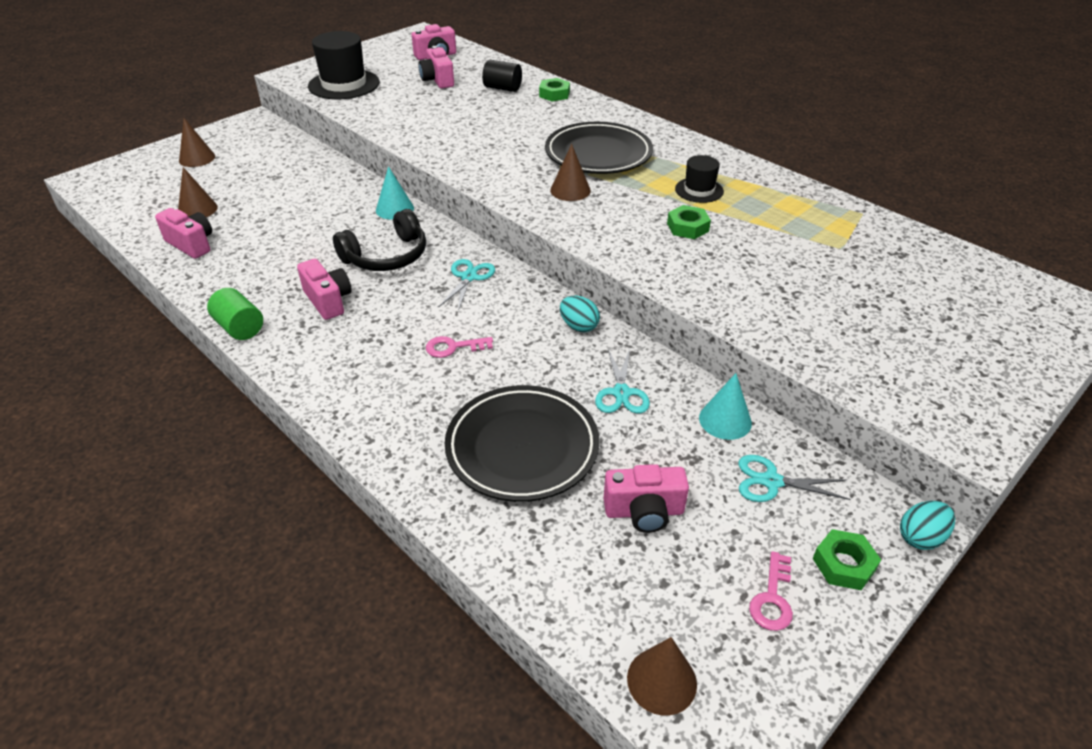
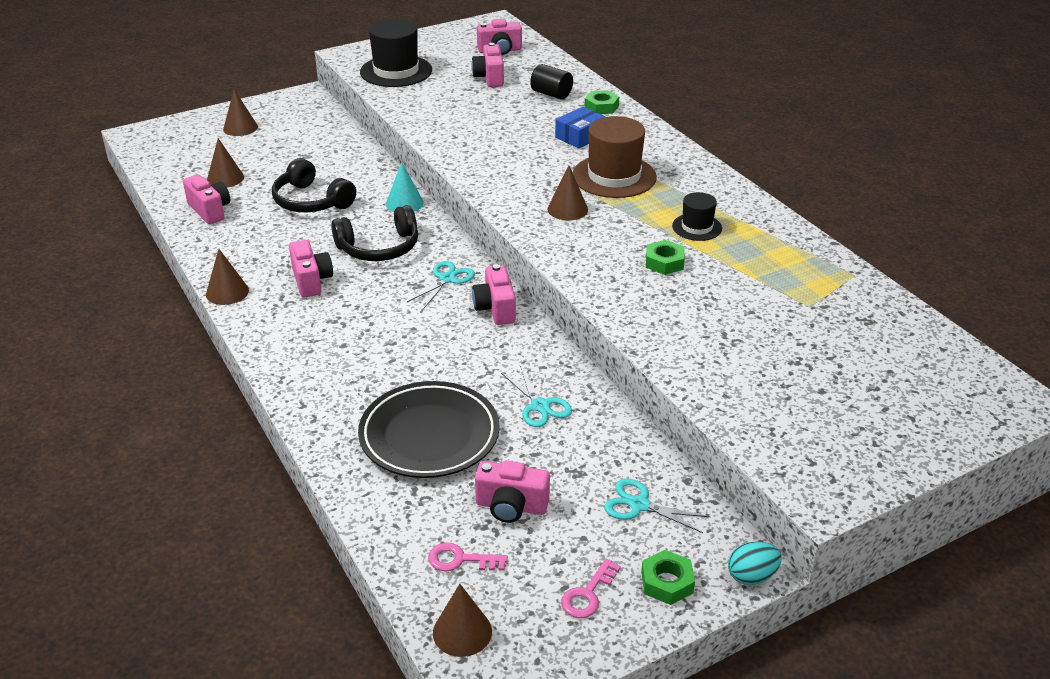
camera: 15 degrees right, 5 degrees down
green cylinder [207,288,263,340] -> brown cone [206,249,249,305]
pink key [426,336,493,358] -> pink key moved to [428,543,508,571]
black plate [545,122,653,174] -> brown hat [573,116,657,198]
turquoise egg [560,296,600,332] -> none
turquoise scissors [595,349,650,413] -> turquoise scissors turned 45 degrees counterclockwise [501,366,572,427]
turquoise cone [699,373,752,440] -> none
none -> black headphones [272,158,356,212]
none -> pink camera [472,264,516,325]
none -> blue box [555,107,606,149]

